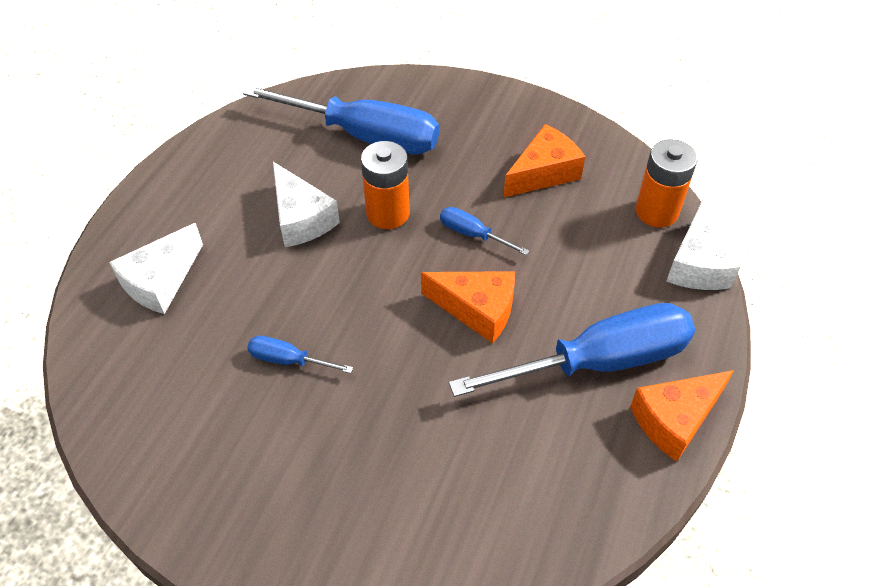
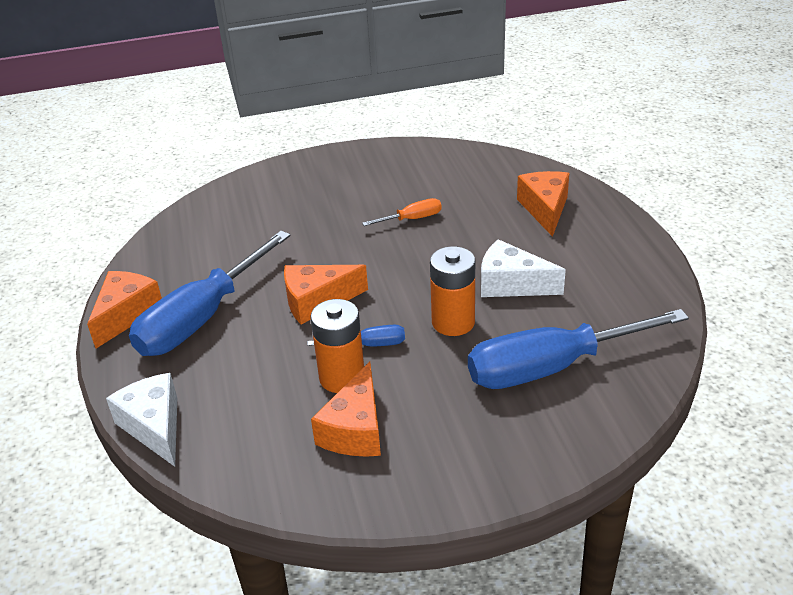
camera: 145 degrees right, 15 degrees down
white cheese [109,223,203,314] -> orange cheese [517,171,569,237]
blue screwdriver [247,336,353,373] -> orange screwdriver [362,198,442,226]
orange battery [636,139,697,228] -> orange battery moved to [310,299,364,393]

